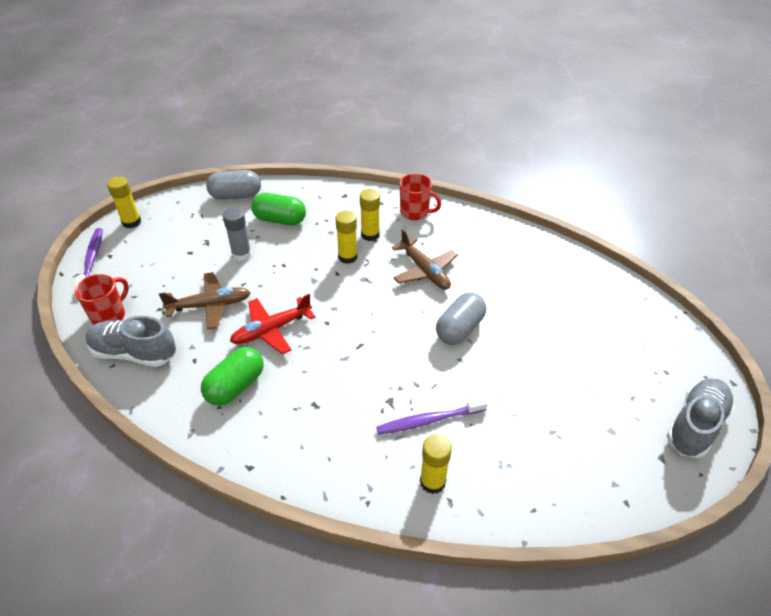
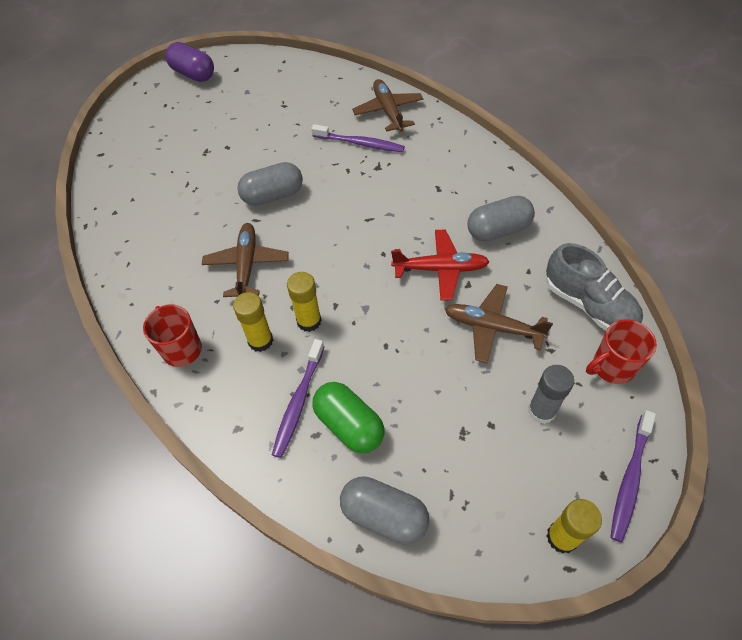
camera: 145 degrees left, 10 degrees up
green capsule [201,347,263,406] -> grey capsule [468,196,535,242]
grey glue stick [223,208,251,261] -> grey glue stick moved to [528,365,574,424]
yellow glue stick [420,434,452,494] -> brown plane [352,79,423,132]
grey shoe [667,379,734,458] -> purple capsule [165,42,214,82]
none -> purple toothbrush [272,339,324,458]

